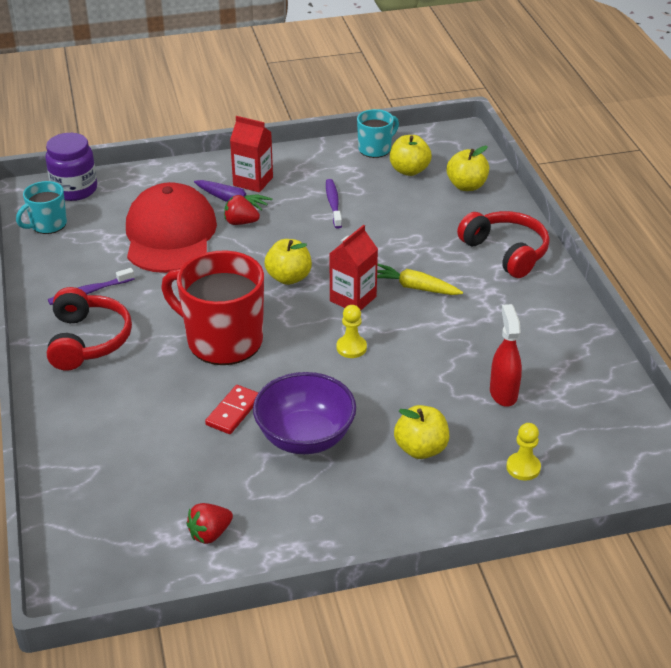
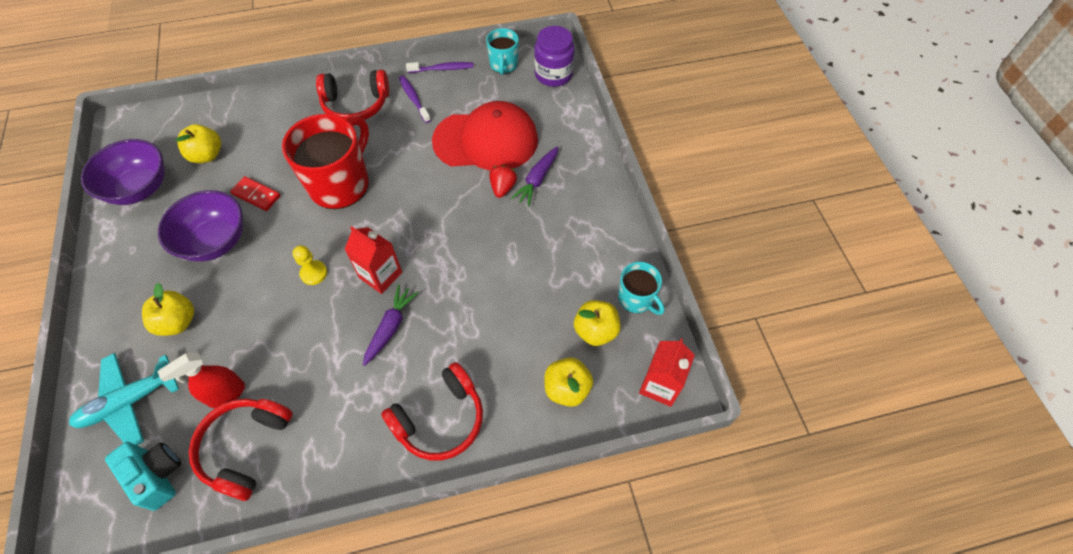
camera: 90 degrees right, 20 degrees up
turquoise mug [16,181,67,234] -> turquoise mug turned 135 degrees counterclockwise [486,28,519,75]
red strawberry [186,503,233,544] -> purple bowl [81,139,165,205]
red carton [230,116,273,192] -> red carton moved to [639,338,695,407]
yellow apple [265,239,312,285] -> yellow apple moved to [176,124,221,163]
purple toothbrush [326,179,342,228] -> purple toothbrush moved to [406,62,473,73]
yellow carrot [377,264,463,295] -> purple carrot [363,285,419,366]
red spray bottle [490,304,522,407] -> red spray bottle turned 150 degrees clockwise [157,352,245,408]
yellow pawn [506,423,541,480] -> turquoise plane [69,353,179,445]
none -> turquoise camera [105,442,181,511]
none -> red headphones [189,398,293,501]

